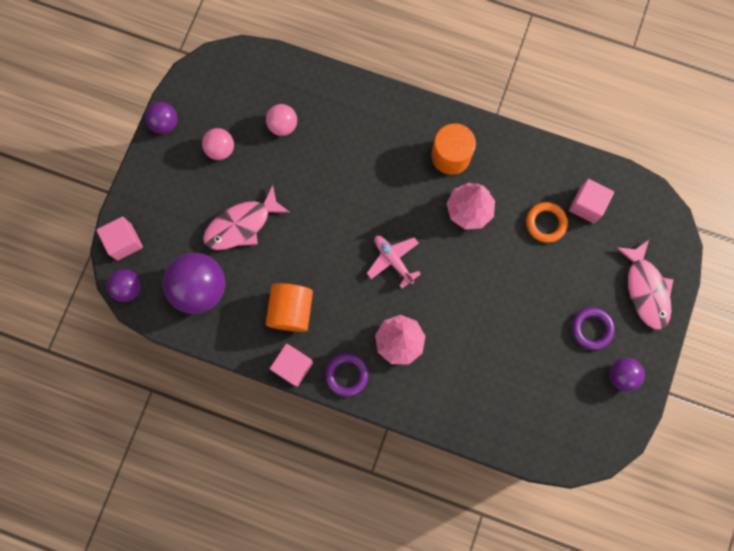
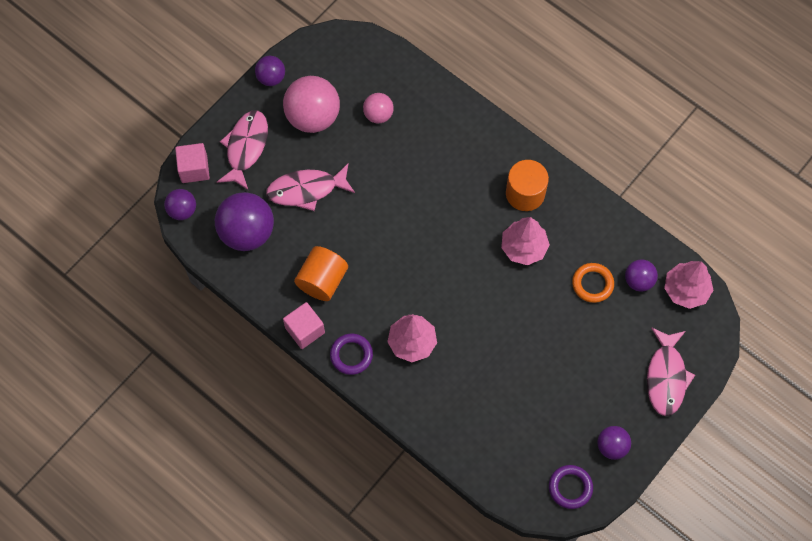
camera: 20 degrees right, 10 degrees down
pink ball [202,128,234,160] -> pink ball [283,76,340,133], size x1.84
pink plane [367,236,421,288] -> none
pink cube [569,179,614,223] -> purple ball [625,259,658,292]
purple ring [572,307,615,350] -> purple ring moved to [549,465,593,509]
none -> pink fish [217,110,268,190]
none -> pink tree [664,261,713,309]

